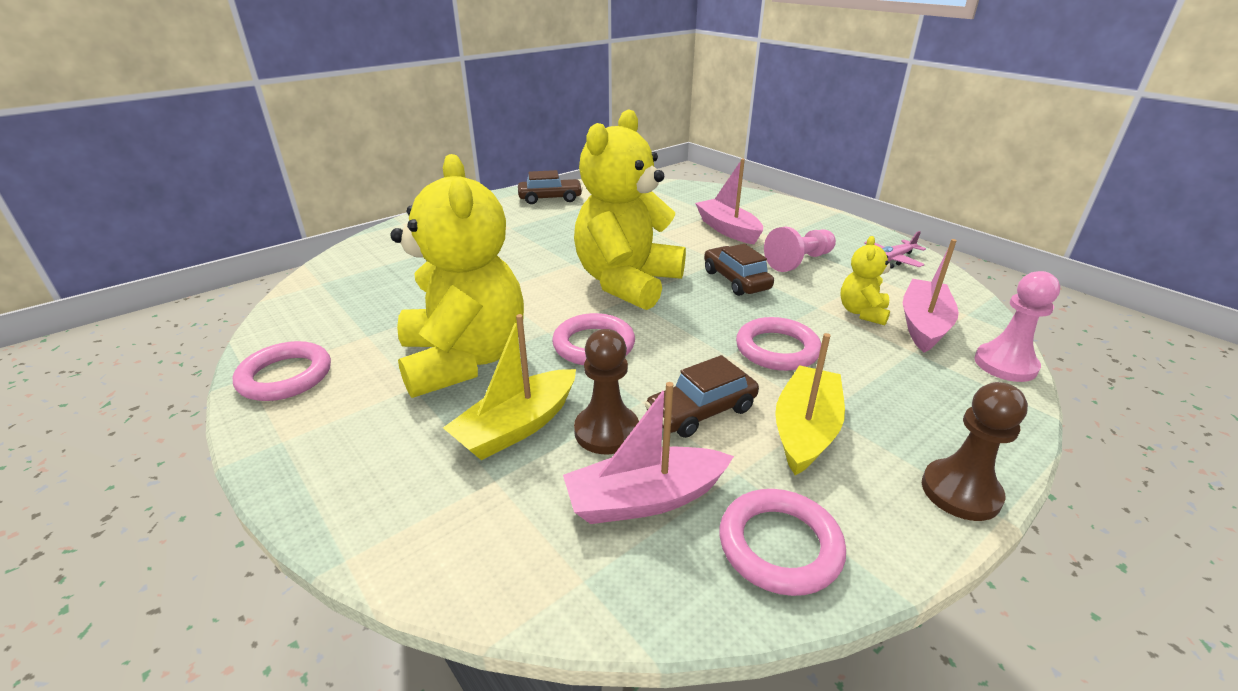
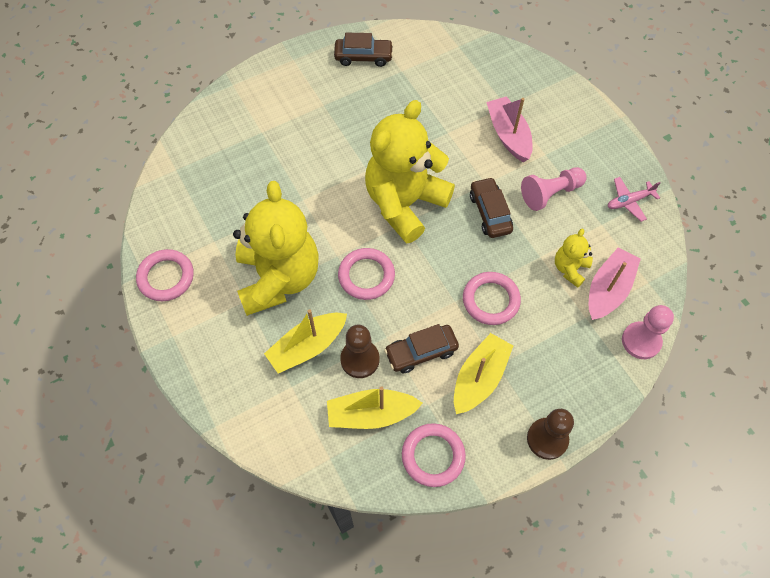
camera: 10 degrees right, 30 degrees up
pink boat [563,382,734,524] -> yellow boat [327,386,423,429]

